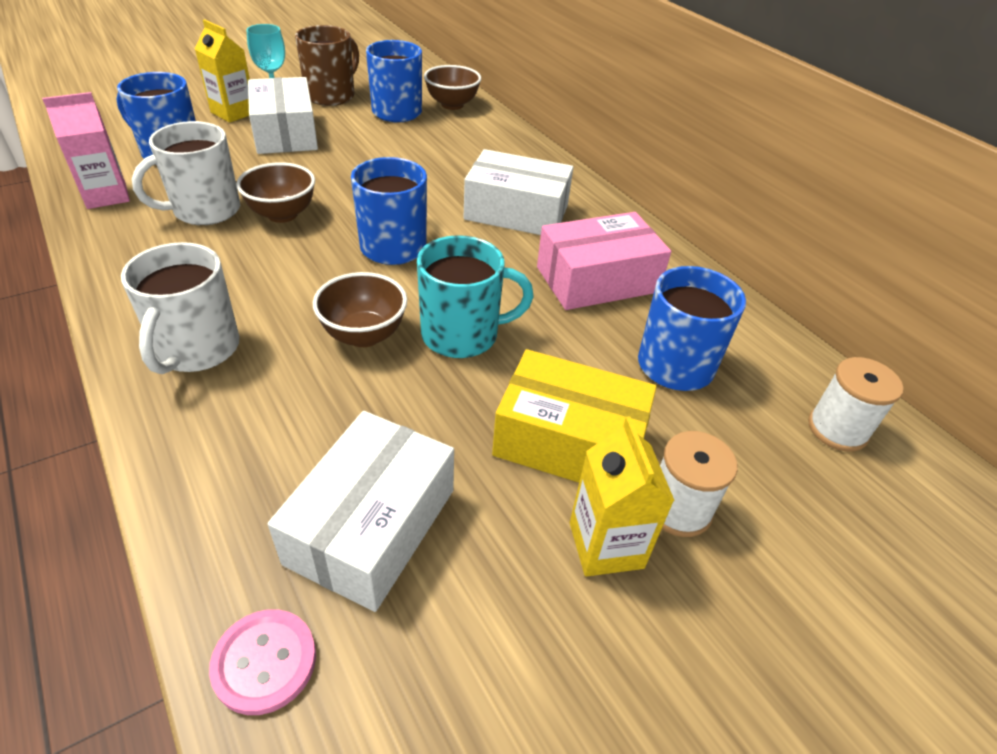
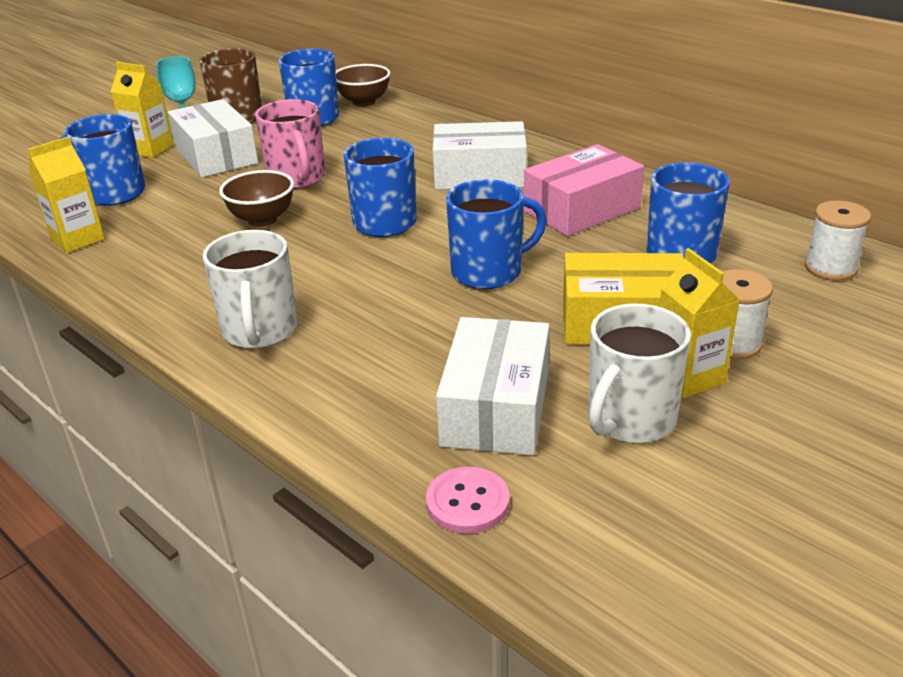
camera: 10 degrees left, 10 degrees down
pink carton [42,92,130,209] -> yellow carton [28,136,105,253]
white mug [132,121,240,225] -> white mug moved to [588,304,691,443]
brown bowl [313,272,407,347] -> none
turquoise mug [417,235,534,358] -> blue mug [446,179,547,289]
none -> pink mug [255,99,325,189]

